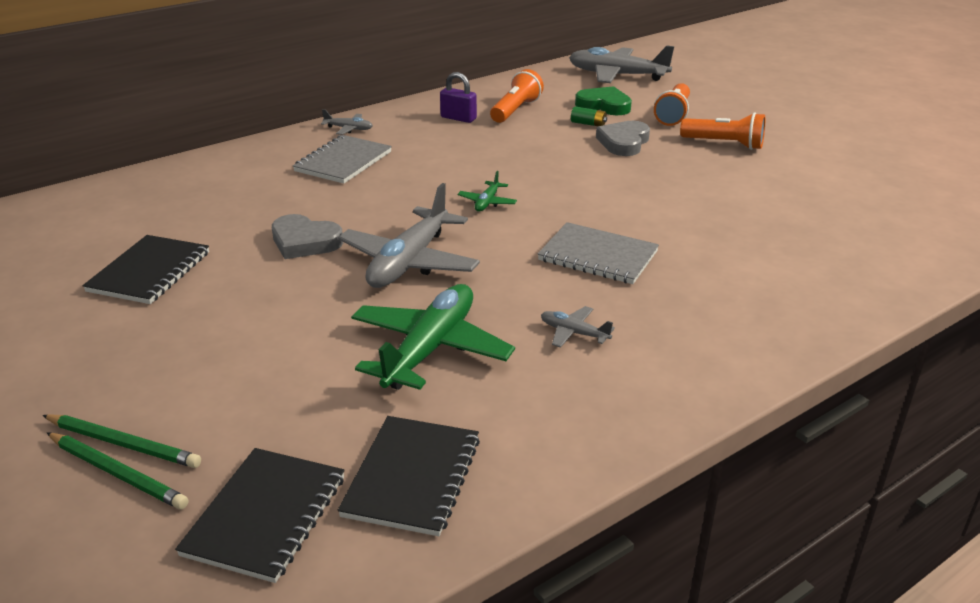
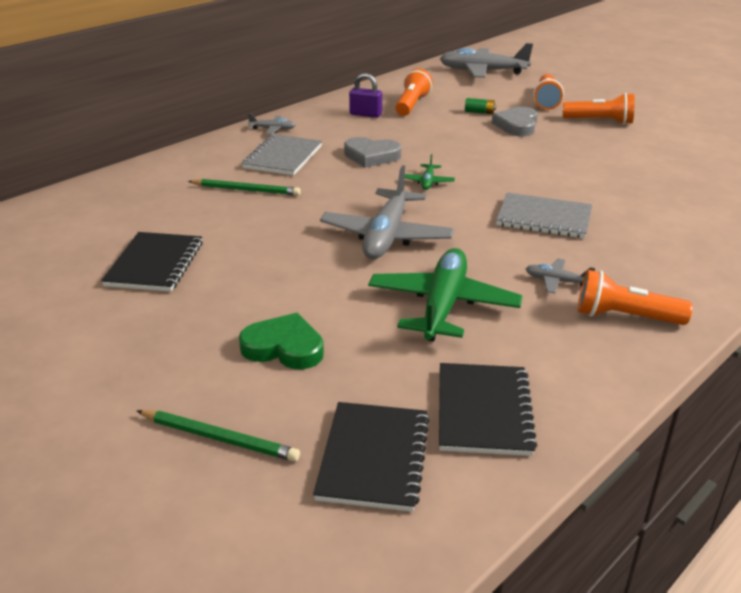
camera: 10 degrees left, 0 degrees up
green pencil [42,414,201,468] -> green pencil moved to [188,179,301,196]
grey heart [272,214,343,259] -> grey heart moved to [344,137,401,168]
green heart [575,86,632,115] -> green heart moved to [239,313,324,369]
none -> orange flashlight [578,270,693,325]

